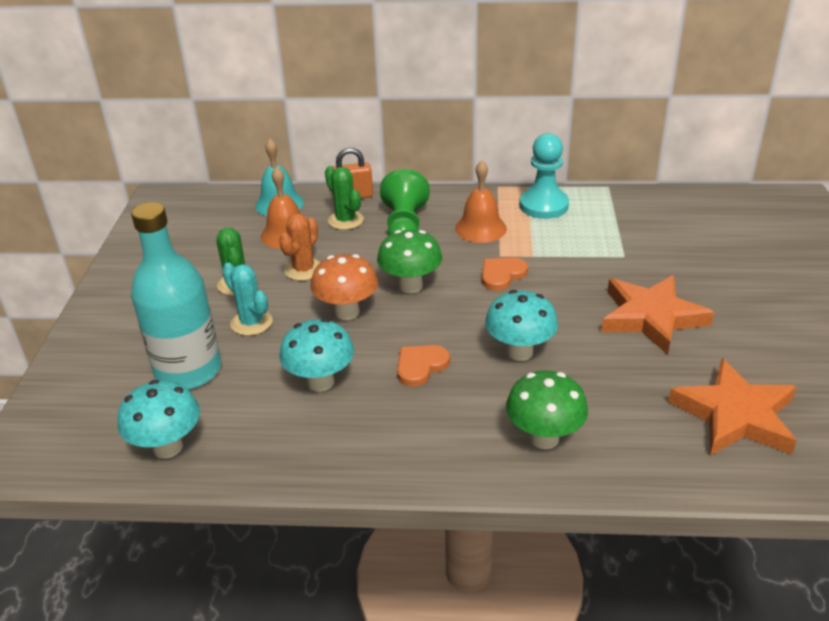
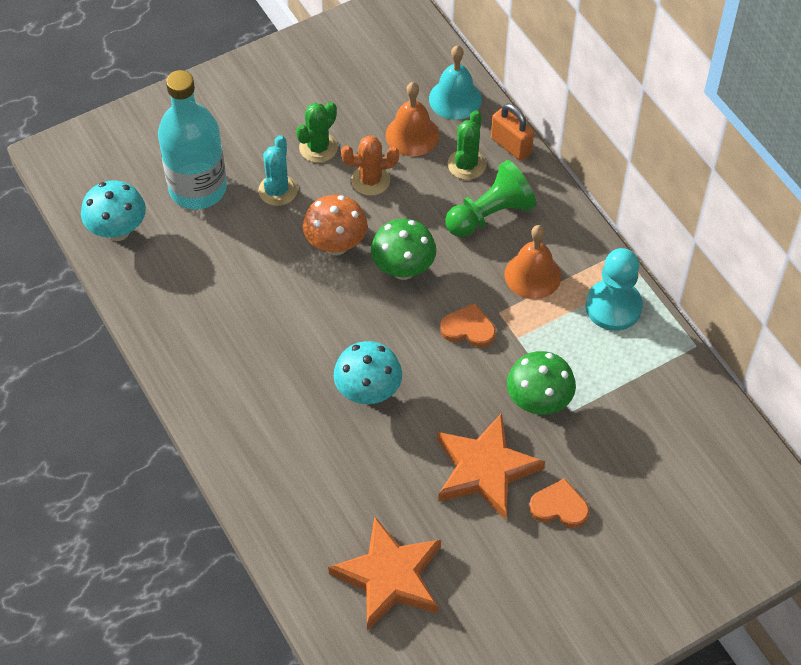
camera: 55 degrees right, 20 degrees up
turquoise mushroom [279,319,354,392] -> none
orange heart [397,345,450,387] -> orange heart moved to [529,478,589,528]
green mushroom [506,371,588,449] -> green mushroom moved to [507,351,576,415]

